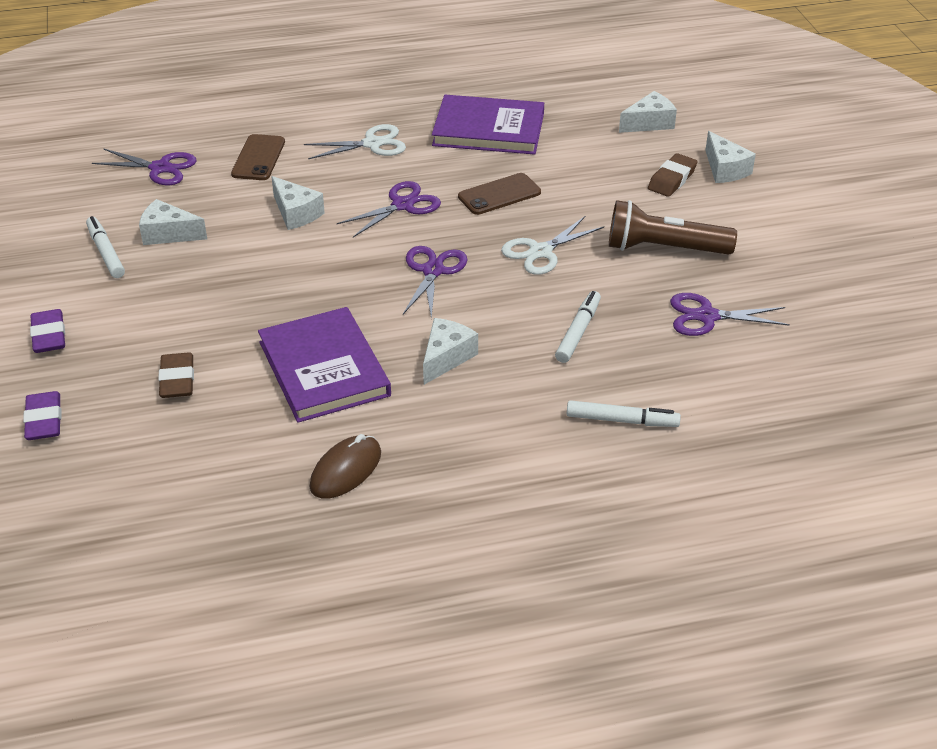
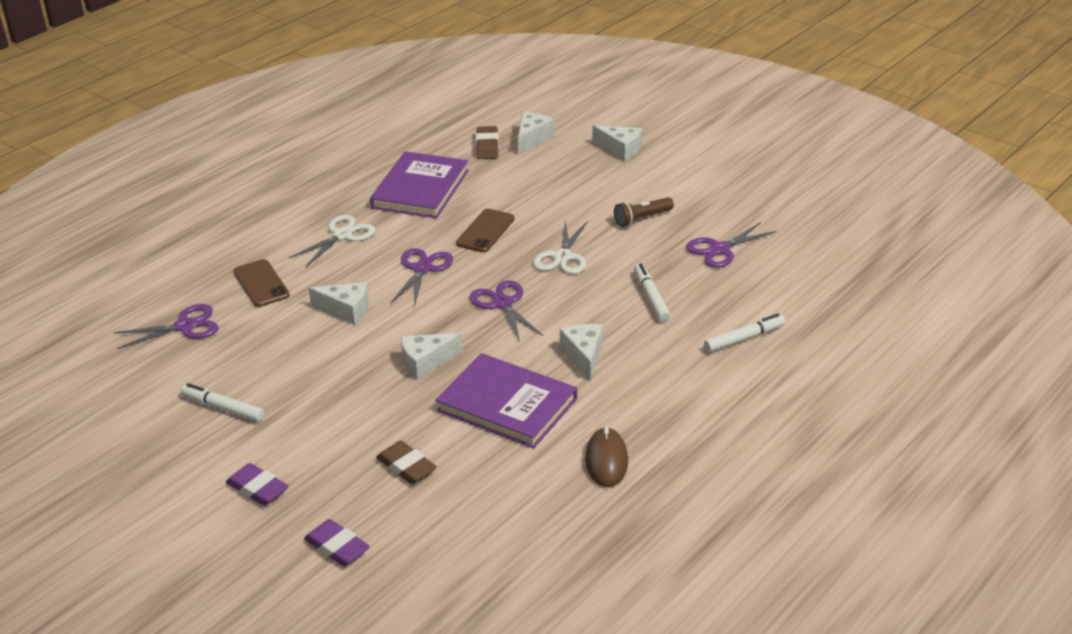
camera: 35 degrees left, 5 degrees down
white cheese [139,199,207,245] -> white cheese moved to [401,333,463,380]
purple book [432,95,544,155] -> purple book turned 45 degrees counterclockwise [370,151,469,218]
brown flashlight [609,200,737,255] -> brown flashlight [614,197,674,227], size x0.59
brown eraser [648,153,697,197] -> brown eraser moved to [476,126,499,159]

